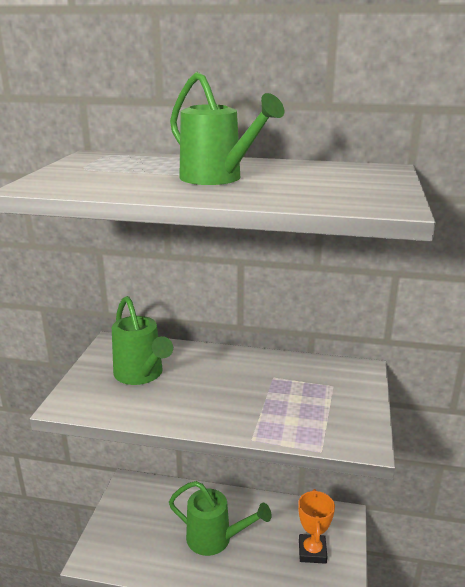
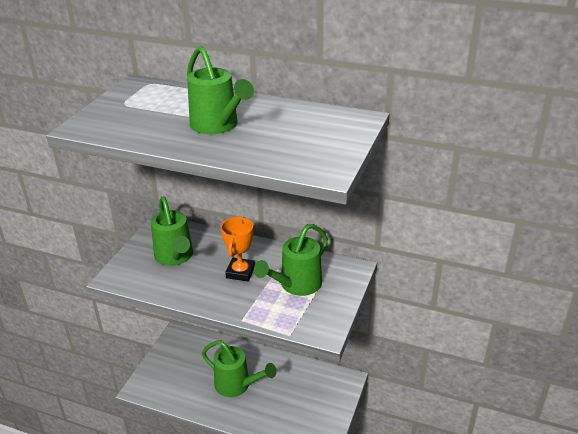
camera: 10 degrees right, 10 degrees up
orange trophy [298,489,335,564] -> orange trophy moved to [221,217,255,281]
none -> green watering can [254,224,328,296]

